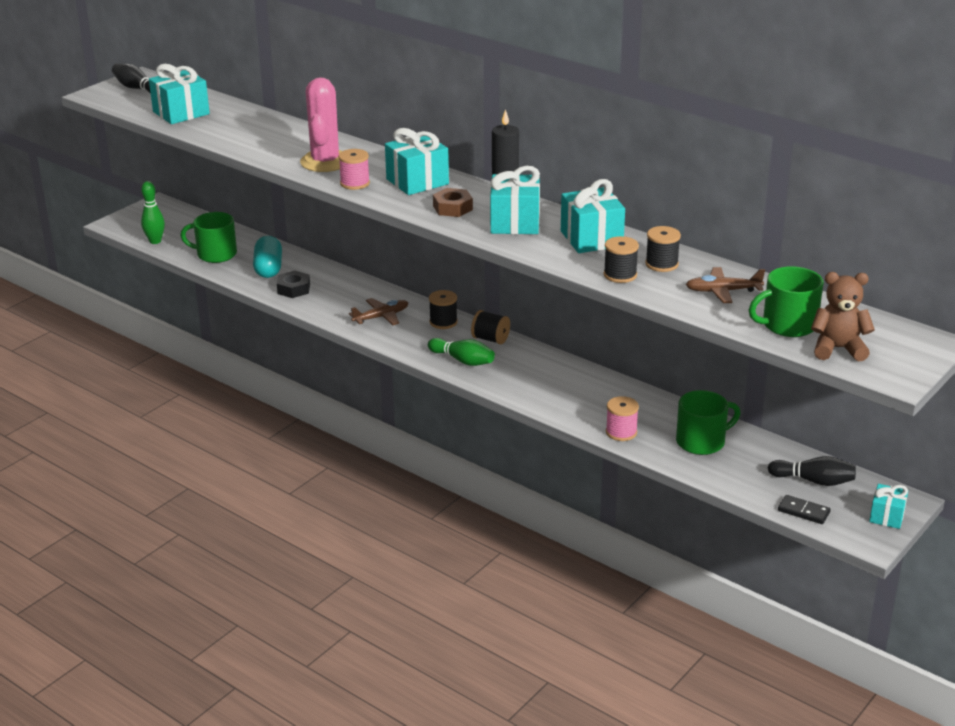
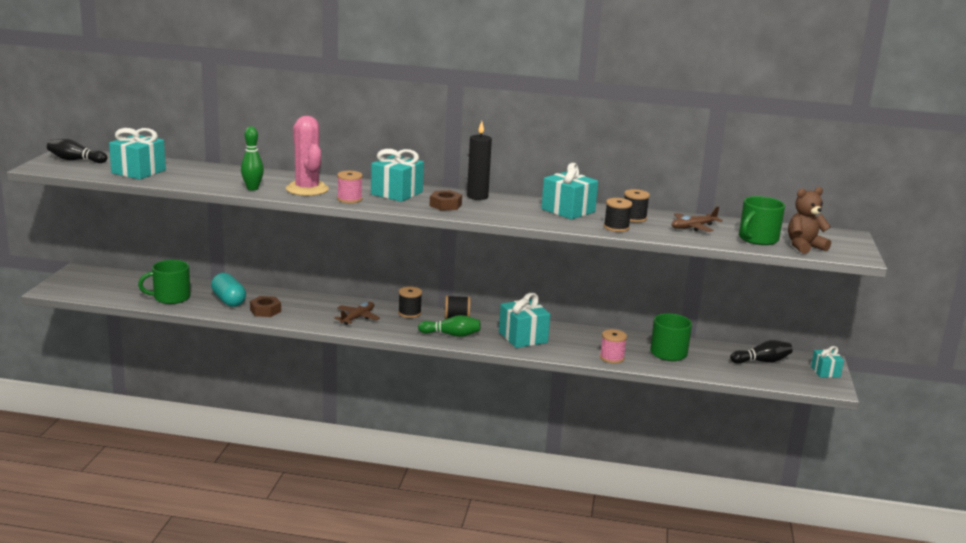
camera: 30 degrees left, 10 degrees down
green bowling pin [141,181,165,244] -> green bowling pin moved to [241,126,264,191]
black nut [277,271,310,298] -> brown nut [250,296,281,317]
turquoise gift [490,166,540,234] -> turquoise gift moved to [499,293,550,348]
black domino [778,495,831,524] -> none

